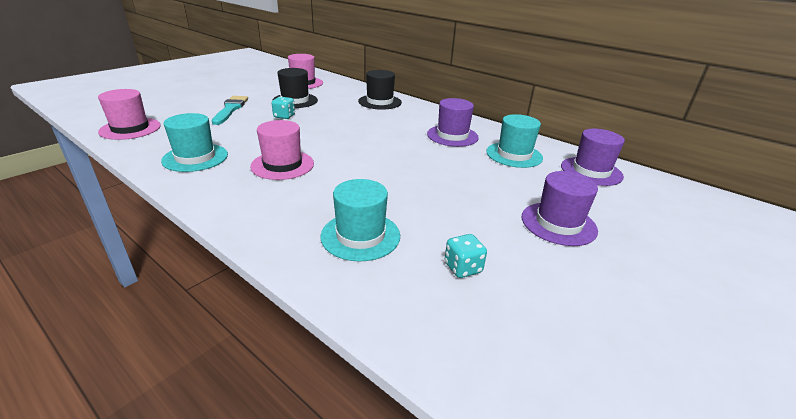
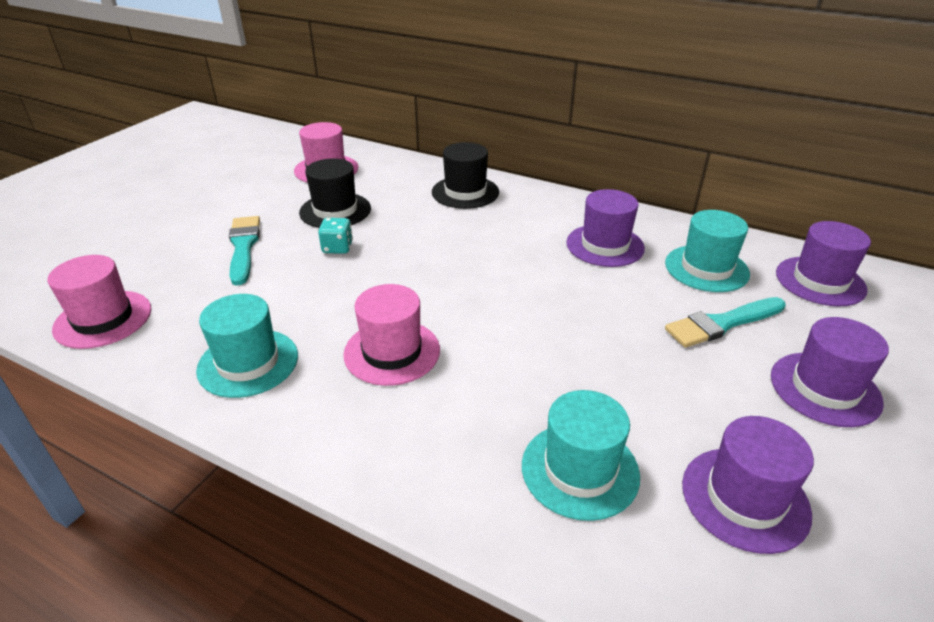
camera: 10 degrees left, 5 degrees up
turquoise dice [445,234,487,278] -> purple hat [682,416,814,554]
none -> turquoise brush [665,297,786,348]

